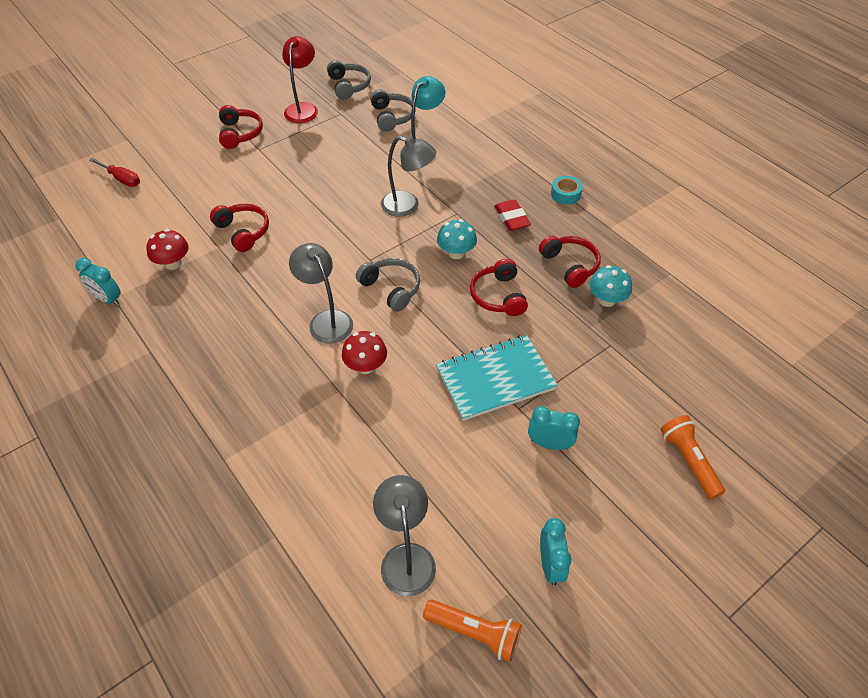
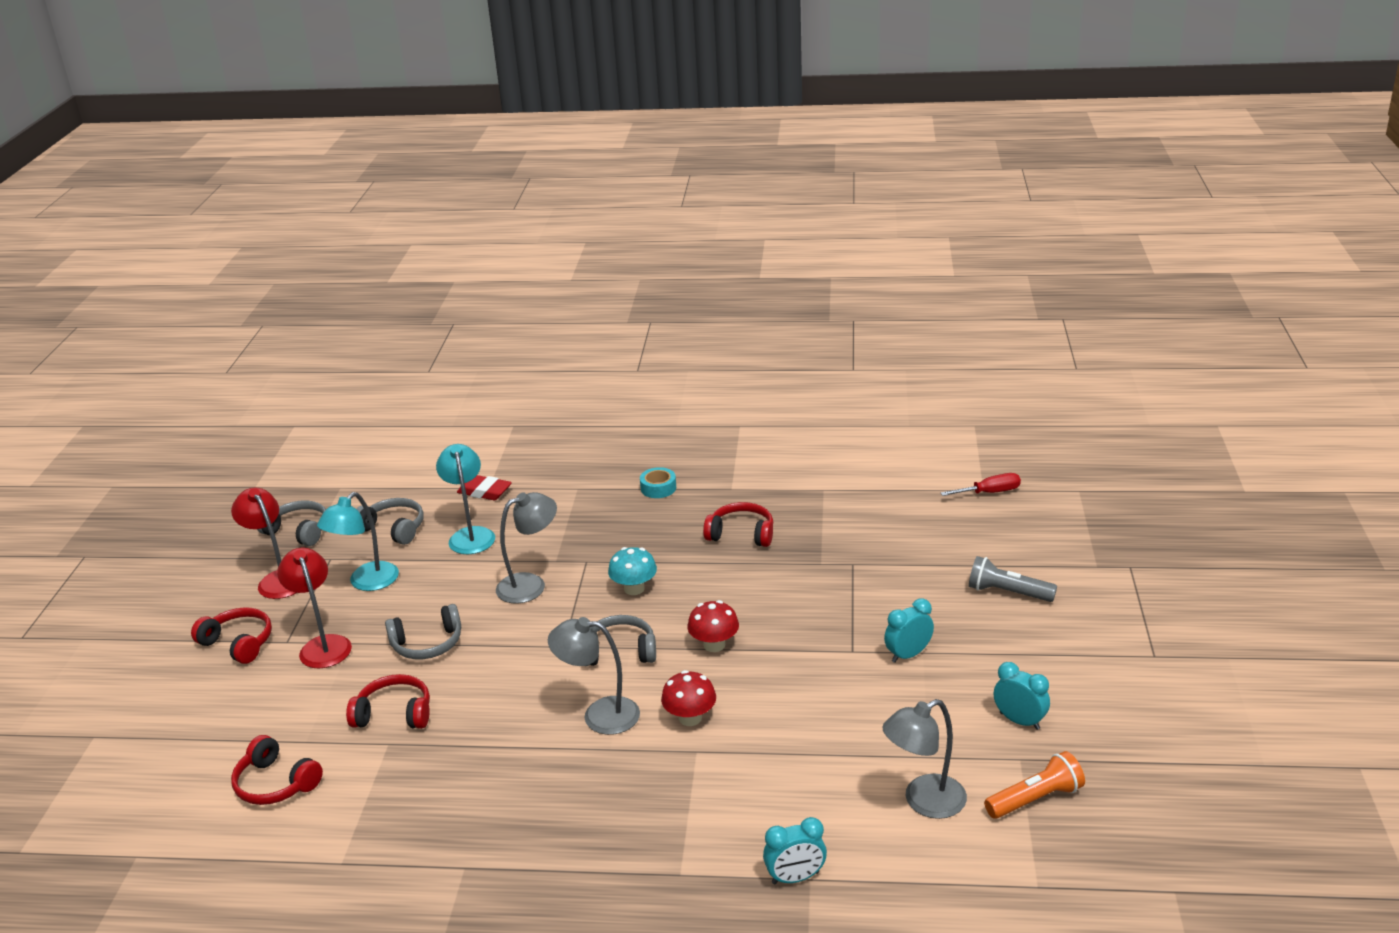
camera: 45 degrees left, 20 degrees down
turquoise clock [75,258,121,306] -> turquoise clock moved to [763,817,827,884]
red screwdriver [90,158,140,187] -> red screwdriver moved to [941,473,1021,496]
red mushroom [146,229,189,270] -> red mushroom moved to [688,600,739,652]
grey lamp [373,475,436,596] -> grey lamp turned 60 degrees counterclockwise [882,699,967,819]
turquoise notebook [436,335,558,421] -> none
red headphones [470,259,528,316] -> red headphones moved to [231,735,323,805]
red eraser [494,200,531,231] -> red eraser moved to [457,475,512,500]
turquoise mushroom [589,265,632,307] -> none
orange flashlight [661,415,725,499] -> grey flashlight [969,556,1057,602]
none -> red lamp [277,548,352,668]
none -> turquoise lamp [317,492,399,591]
none -> grey headphones [385,604,461,659]

